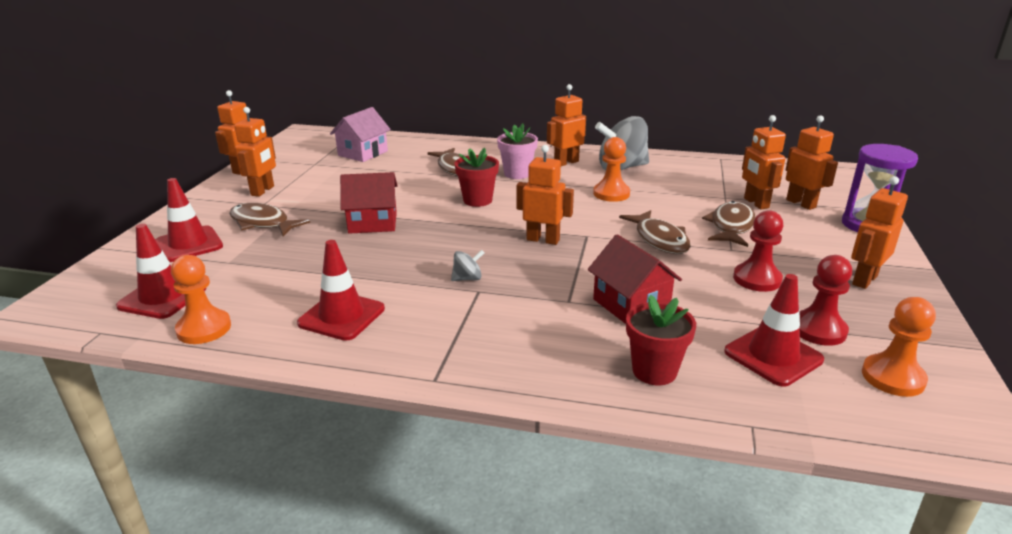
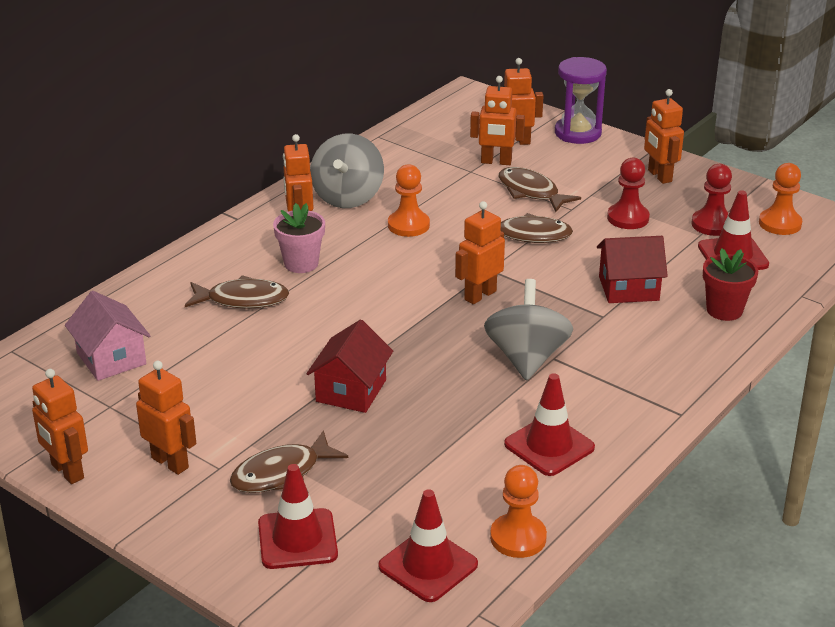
camera: 65 degrees left, 5 degrees up
grey spinning top [451,250,484,281] -> grey spinning top [484,279,573,381], size x2.28
red flower pot [455,148,499,207] -> none

